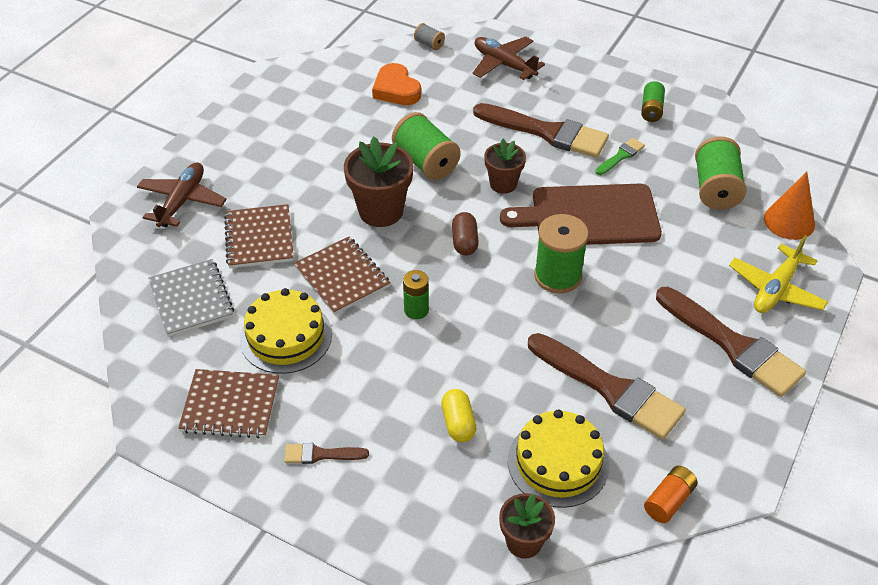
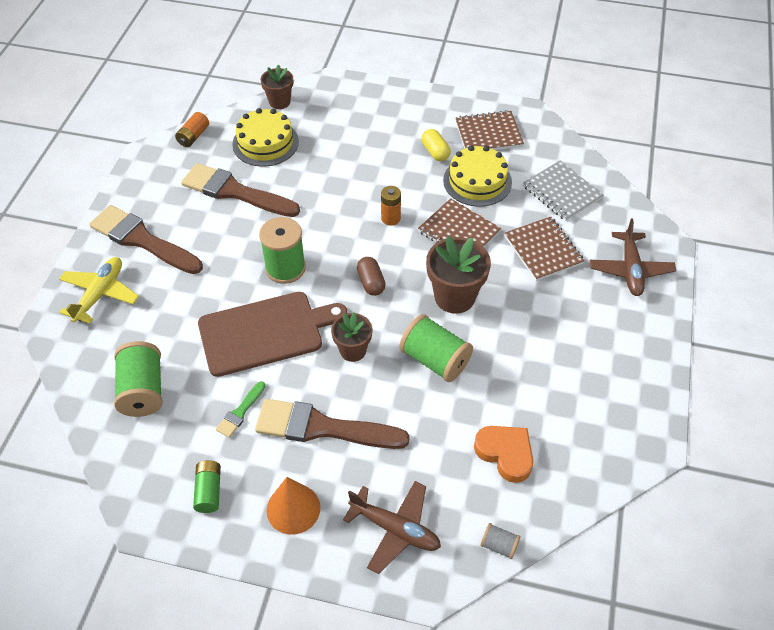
camera: 165 degrees right, 5 degrees up
brown brush [284,443,369,464] -> none
green battery [403,270,429,319] -> orange battery [381,186,401,226]
yellow capsule [441,389,476,442] -> yellow capsule moved to [422,129,451,161]
orange cone [764,172,815,240] -> orange cone moved to [267,477,320,535]

